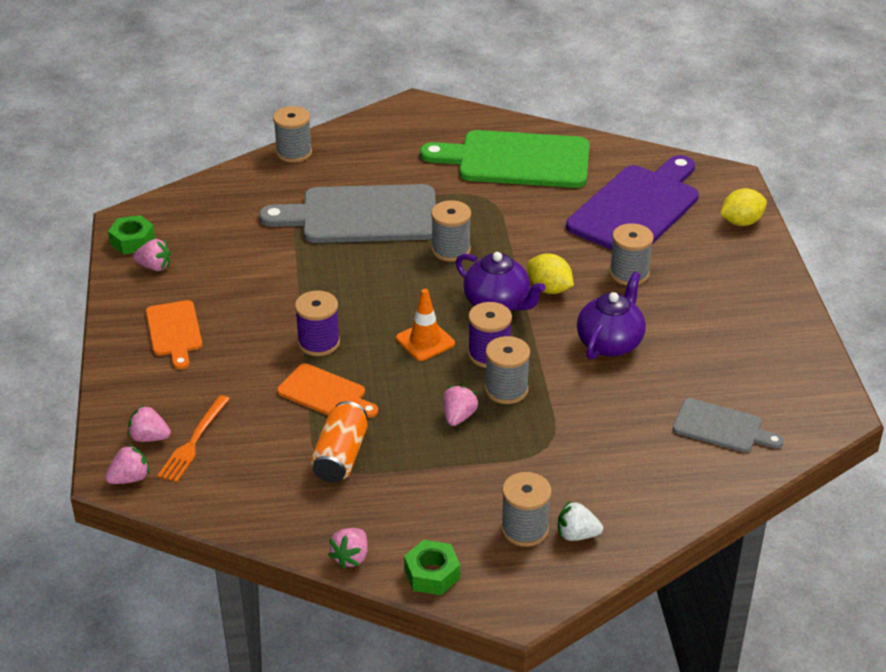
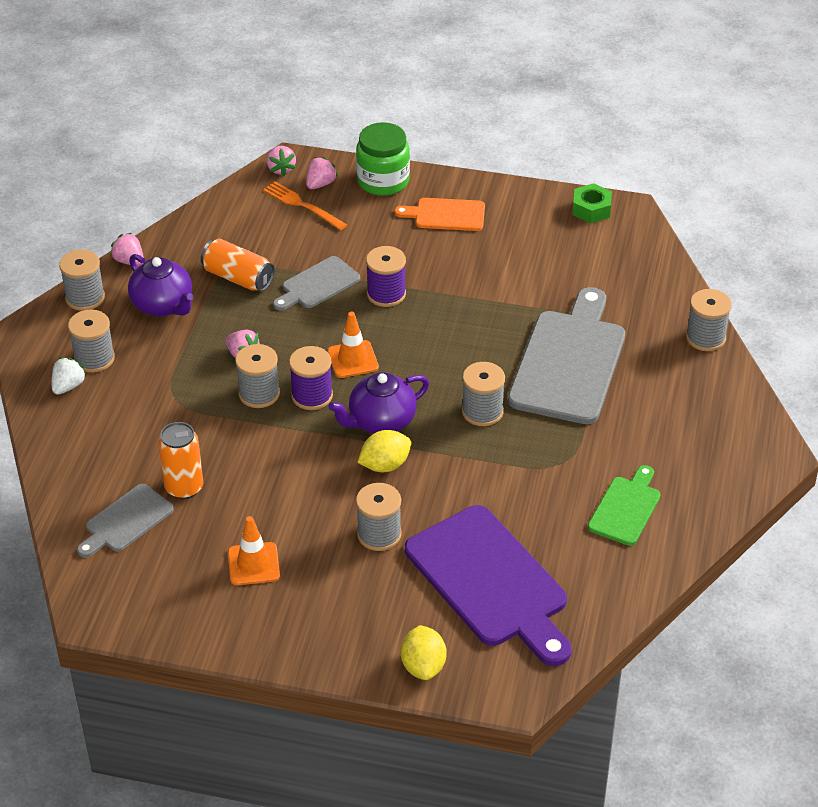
camera: 110 degrees right, 5 degrees up
pink strawberry [133,239,171,271] -> none
orange cutting board [277,363,378,418] -> grey cutting board [273,256,360,310]
green nut [404,540,460,595] -> grey spool [59,250,105,311]
green cutting board [420,130,590,188] -> green cutting board [588,465,661,546], size x0.52
purple teapot [577,272,646,360] -> purple teapot moved to [128,254,193,316]
none -> orange can [158,422,203,499]
none -> orange traffic cone [228,516,280,585]
none -> green jar [356,122,410,196]

